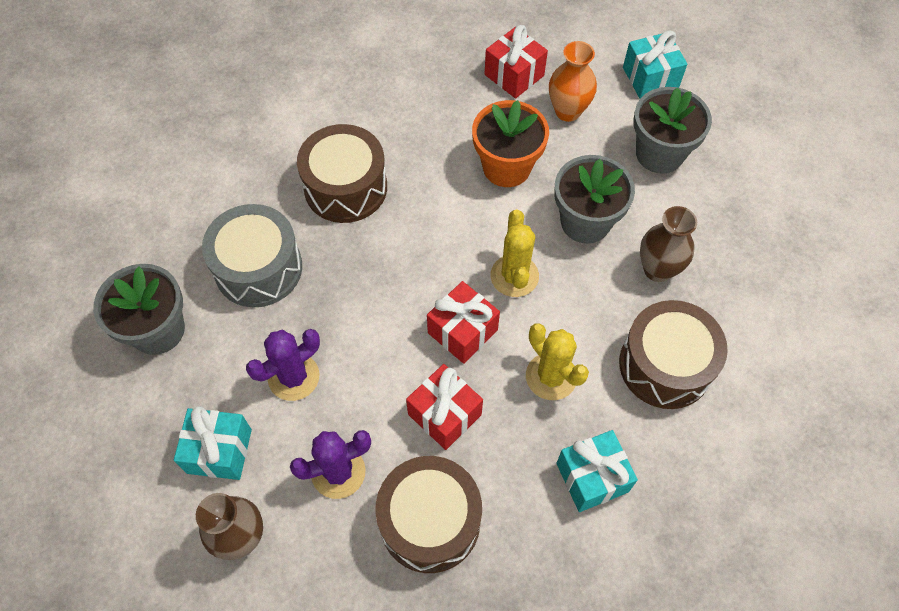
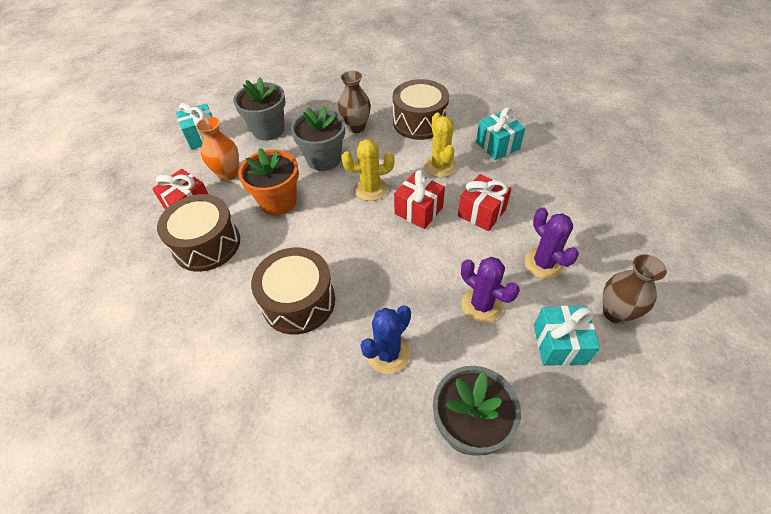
camera: 95 degrees left, 10 degrees down
grey drum [202,204,302,308] -> blue cactus [361,306,411,374]
brown drum [375,456,482,573] -> brown drum moved to [157,194,240,272]
yellow cactus [526,323,589,400] -> yellow cactus turned 60 degrees counterclockwise [424,113,457,177]

